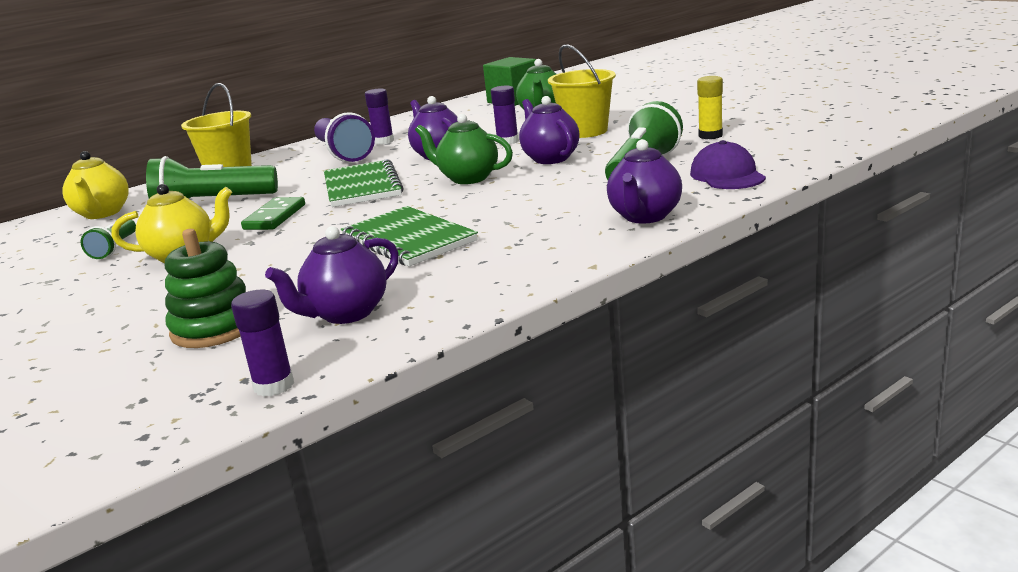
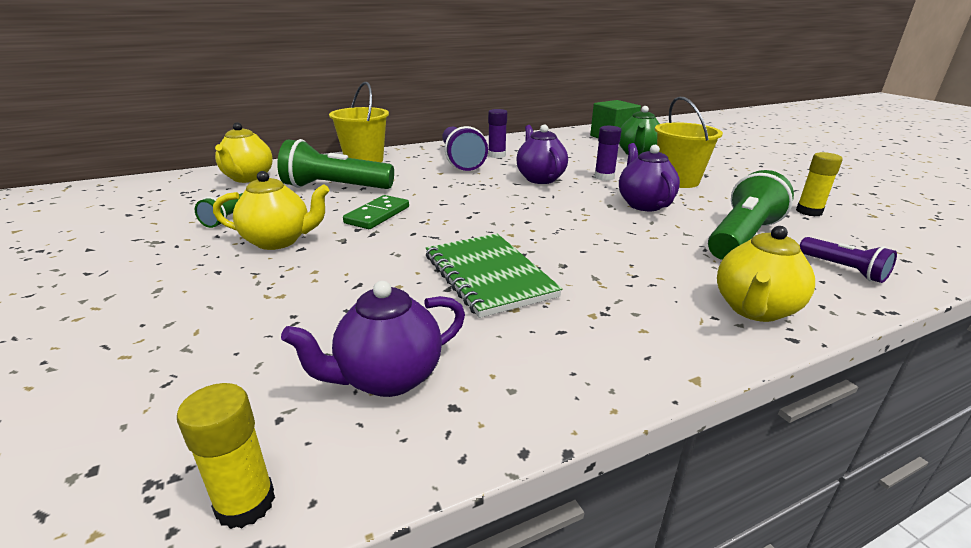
camera: 10 degrees right, 5 degrees up
green stacking toy [165,229,246,348] -> none
purple glue stick [231,290,294,397] -> yellow glue stick [177,383,275,529]
green notebook [324,159,404,207] -> none
green teapot [415,114,513,184] -> none
purple teapot [607,139,682,224] -> yellow teapot [717,226,815,322]
purple cap [690,140,766,189] -> purple flashlight [800,237,897,283]

